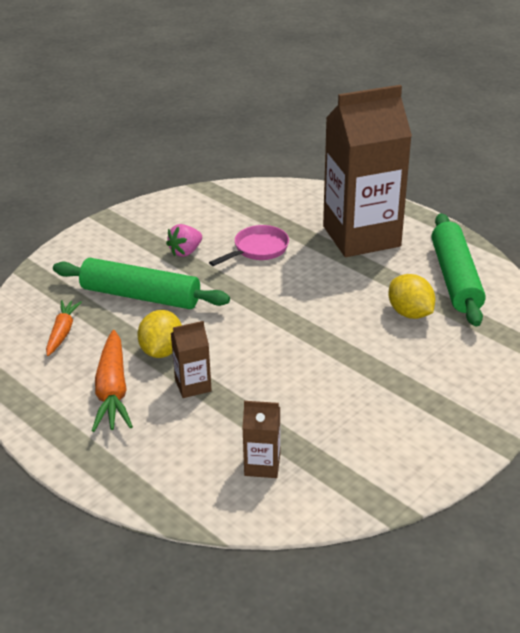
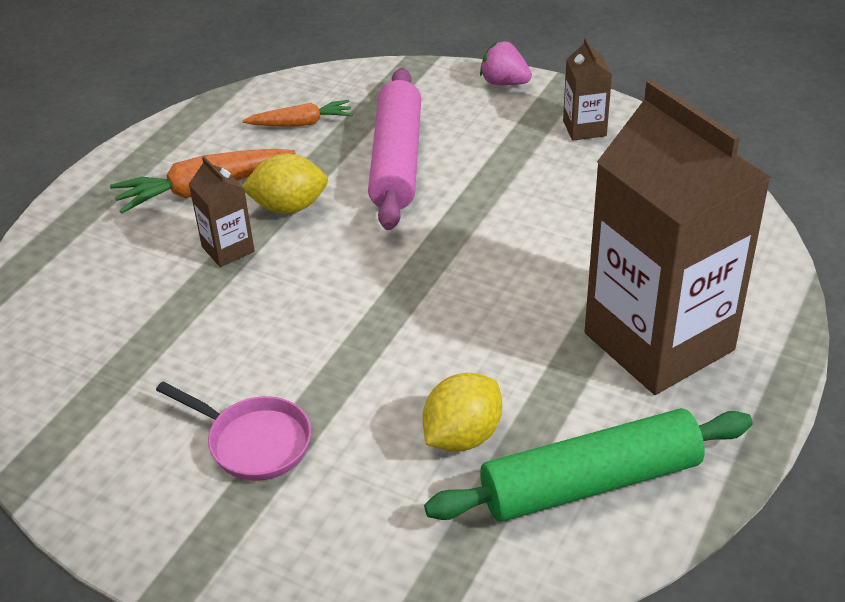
camera: 75 degrees right, 5 degrees up
green rolling pin [53,258,230,309] -> pink rolling pin [368,68,421,230]
pink strawberry [166,224,202,257] -> pink strawberry moved to [480,41,532,85]
pink pan [209,225,289,266] -> pink pan moved to [156,382,311,481]
brown carton [242,401,280,478] -> brown carton moved to [563,38,612,141]

